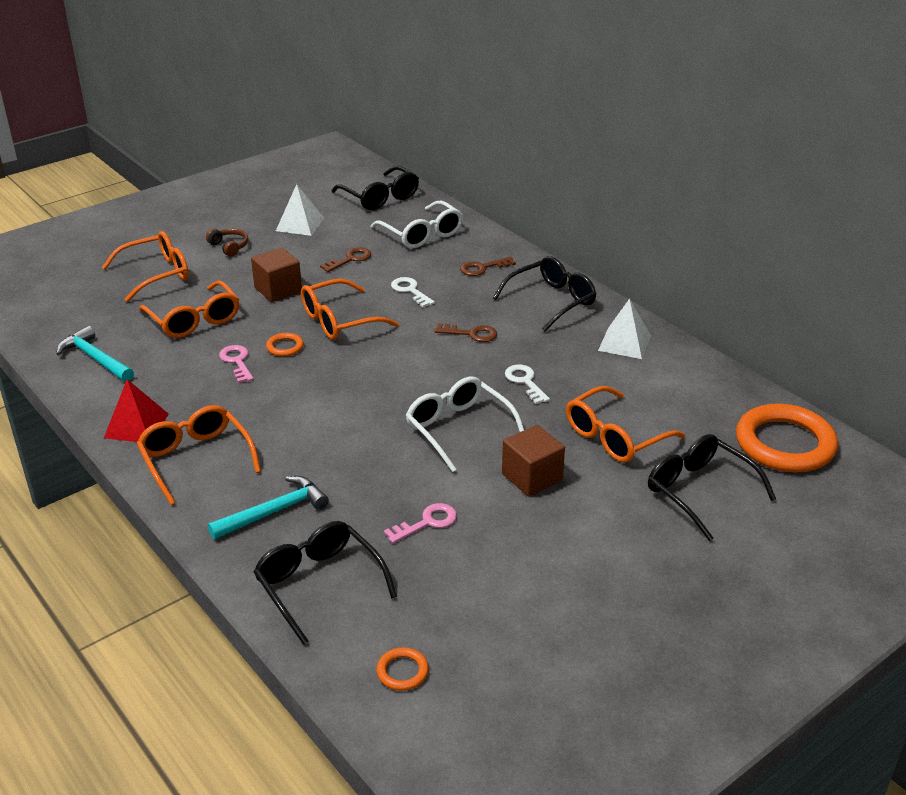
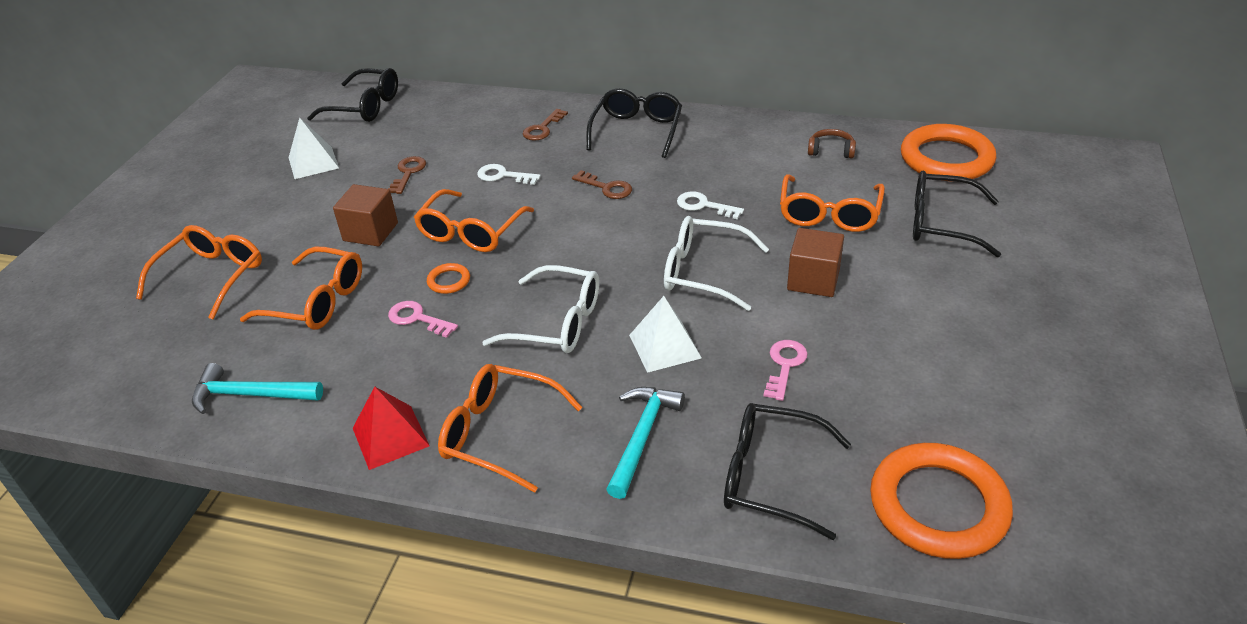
camera: 35 degrees left, 5 degrees up
brown headphones [206,228,248,257] -> brown headphones moved to [808,129,856,158]
white glasses [371,201,463,248] -> white glasses moved to [482,265,599,353]
orange ring [376,647,429,691] -> orange ring [870,443,1013,559], size x2.38
brown key [434,323,497,342] -> brown key turned 60 degrees clockwise [572,170,632,199]
white pyramid [598,298,651,359] -> white pyramid moved to [629,296,702,373]

